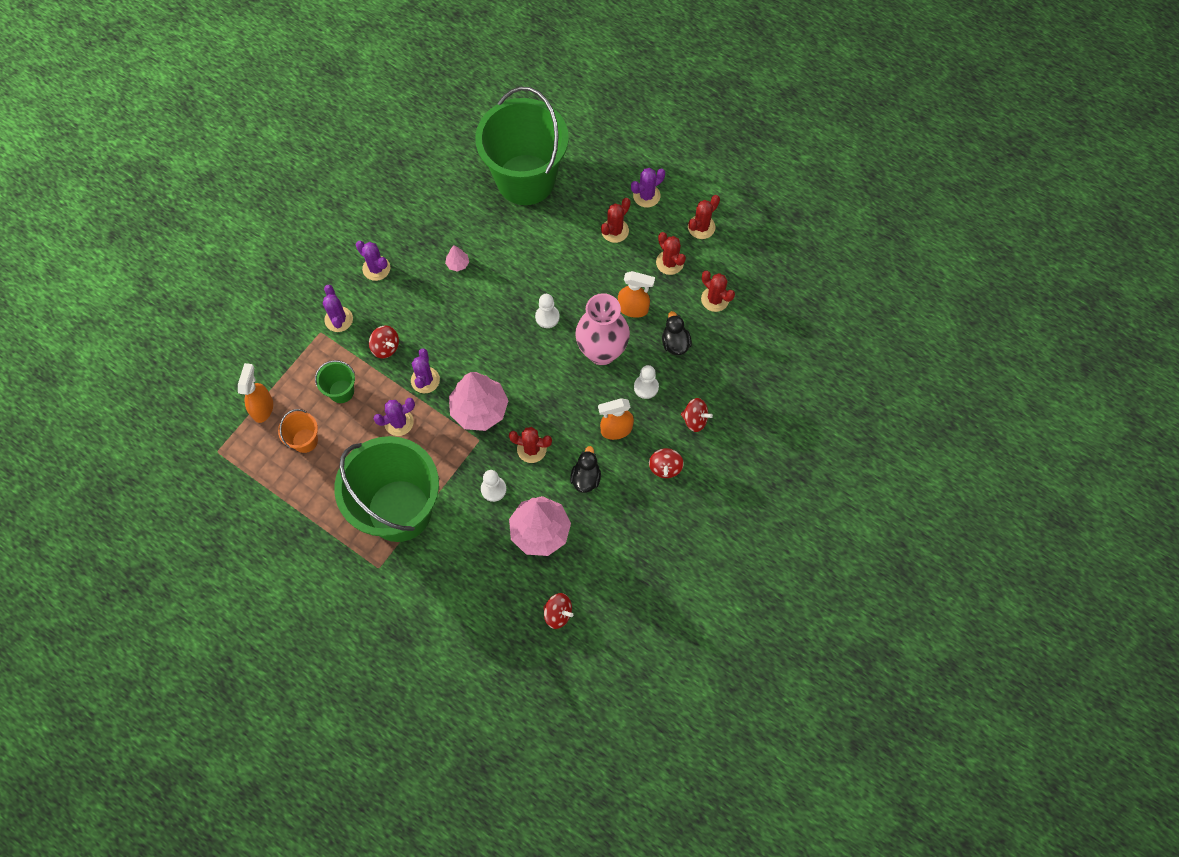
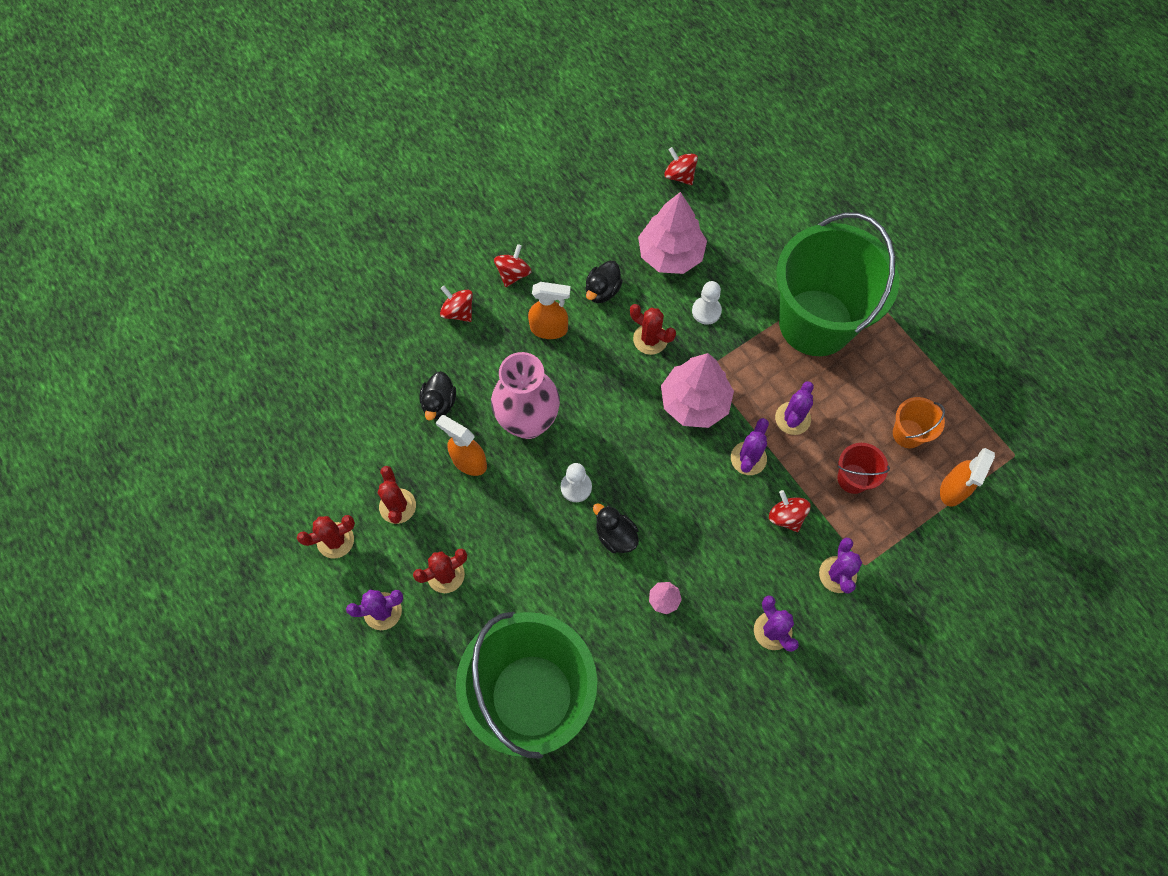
camera: 160 degrees left, 0 degrees up
green bucket [315,360,355,403] -> red bucket [837,443,890,494]
purple cactus [373,398,415,436] -> purple cactus turned 60 degrees counterclockwise [775,381,814,435]
white pawn [634,365,659,399] -> none
red cactus [701,271,735,312] -> none
none -> black duck [593,503,639,553]

